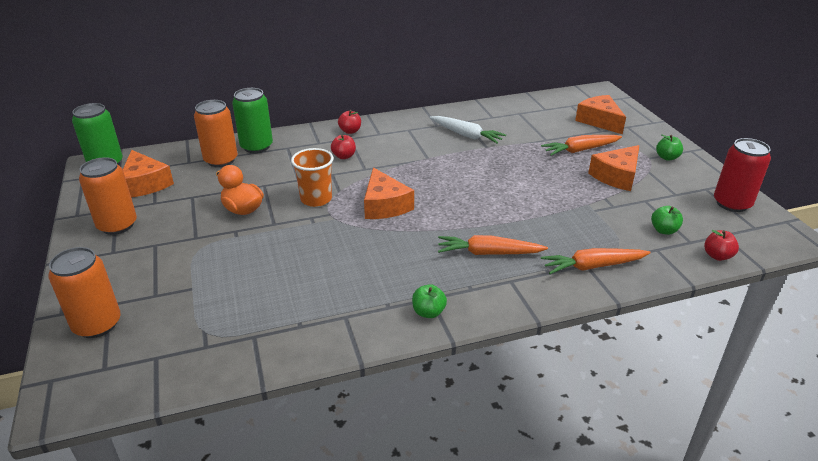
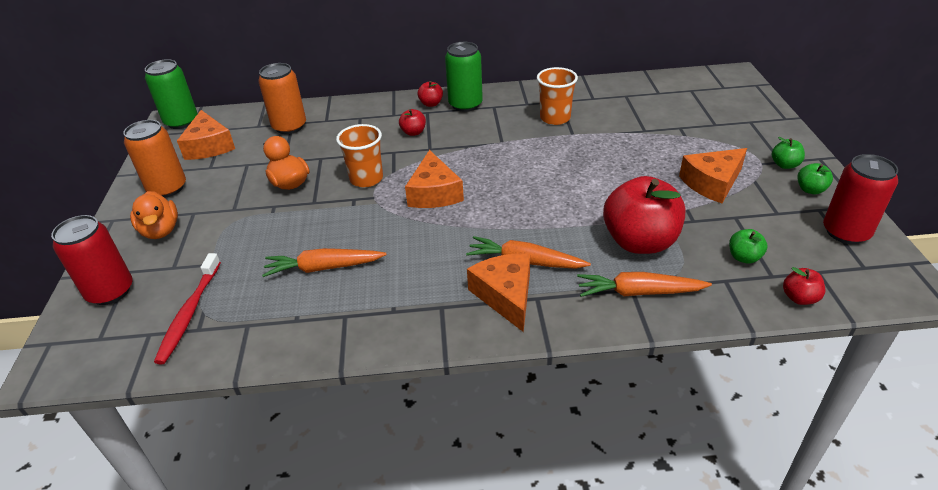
camera: 15 degrees right, 5 degrees up
orange can [48,247,121,338] -> red can [51,215,133,305]
green can [232,88,273,153] -> green can moved to [445,42,483,112]
green apple [412,284,447,318] -> green apple moved to [797,163,833,194]
white carrot [430,116,506,144] -> orange cup [537,67,578,125]
orange carrot [541,135,622,156] -> orange carrot moved to [262,248,387,277]
orange cheese [575,95,626,134] -> orange cheese moved to [467,253,530,332]
none -> orange duck [130,191,178,239]
none -> red toothbrush [154,253,221,364]
none -> red apple [603,176,685,254]

